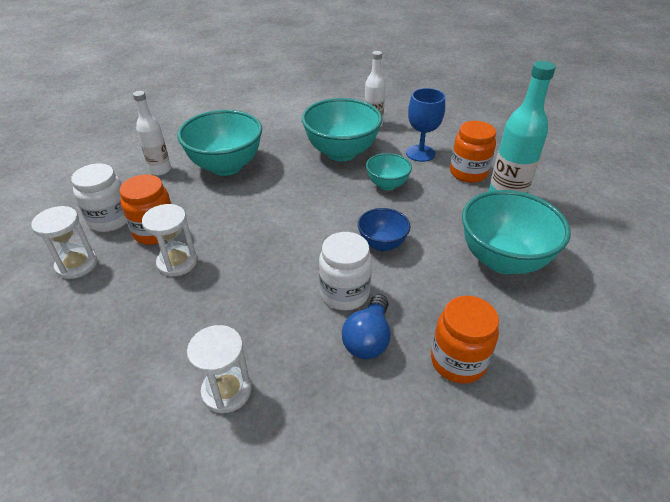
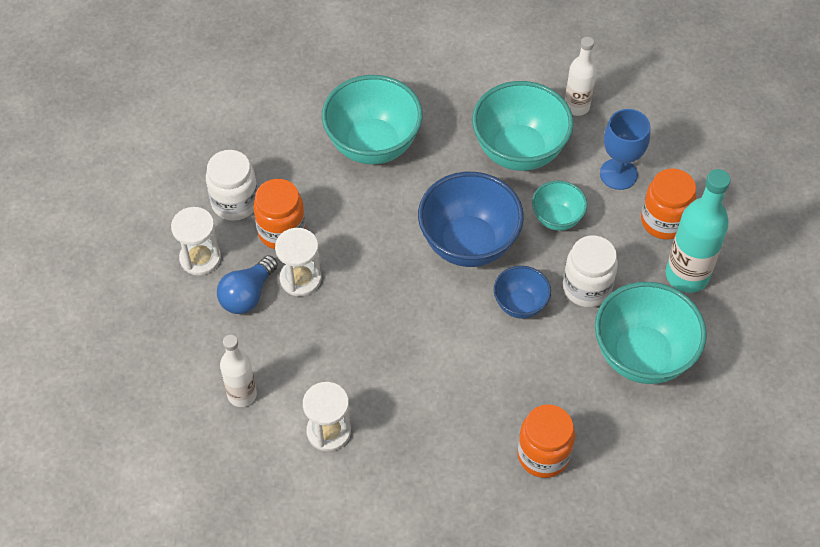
camera: 15 degrees right, 15 degrees up
white bottle [133,91,171,175] -> white bottle moved to [220,335,257,407]
white jar [319,232,372,310] -> white jar moved to [563,236,618,307]
blue light bulb [342,294,390,359] -> blue light bulb moved to [217,255,278,314]
none -> blue bowl [418,172,524,267]

